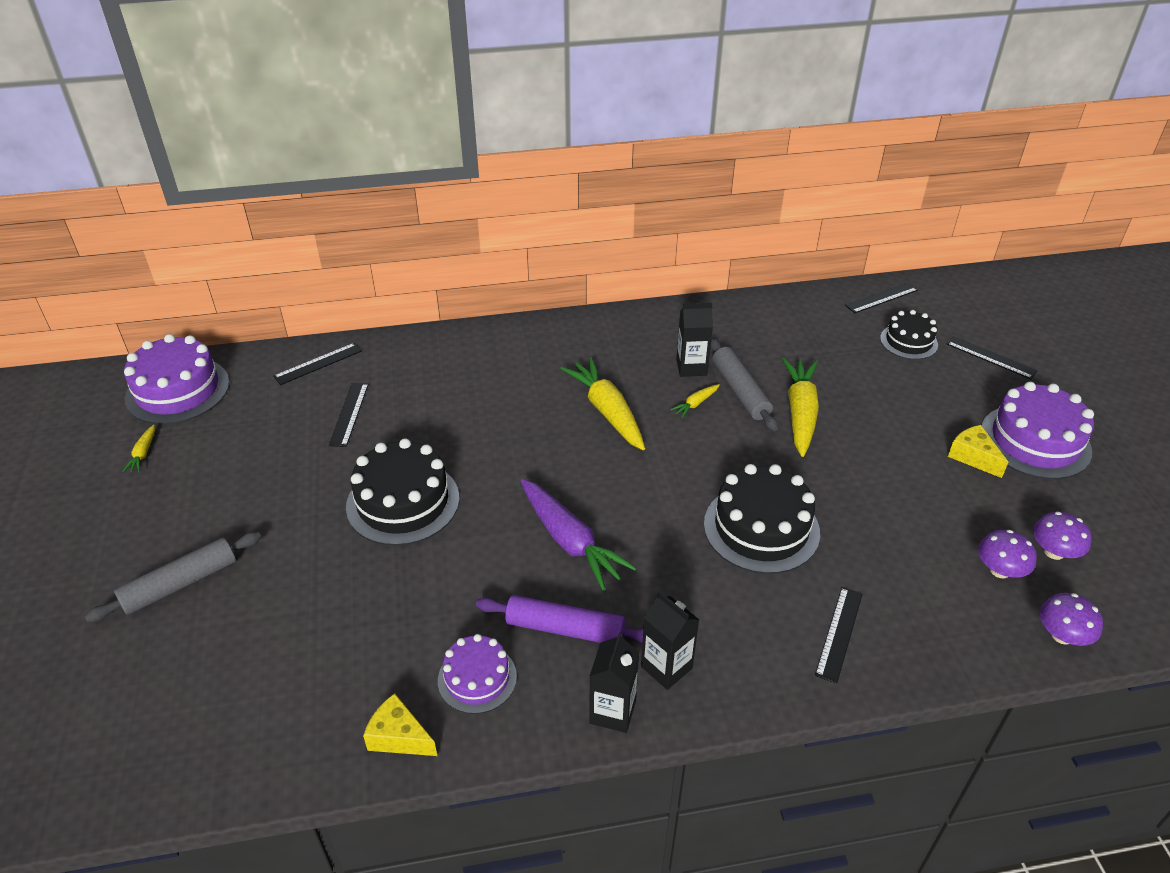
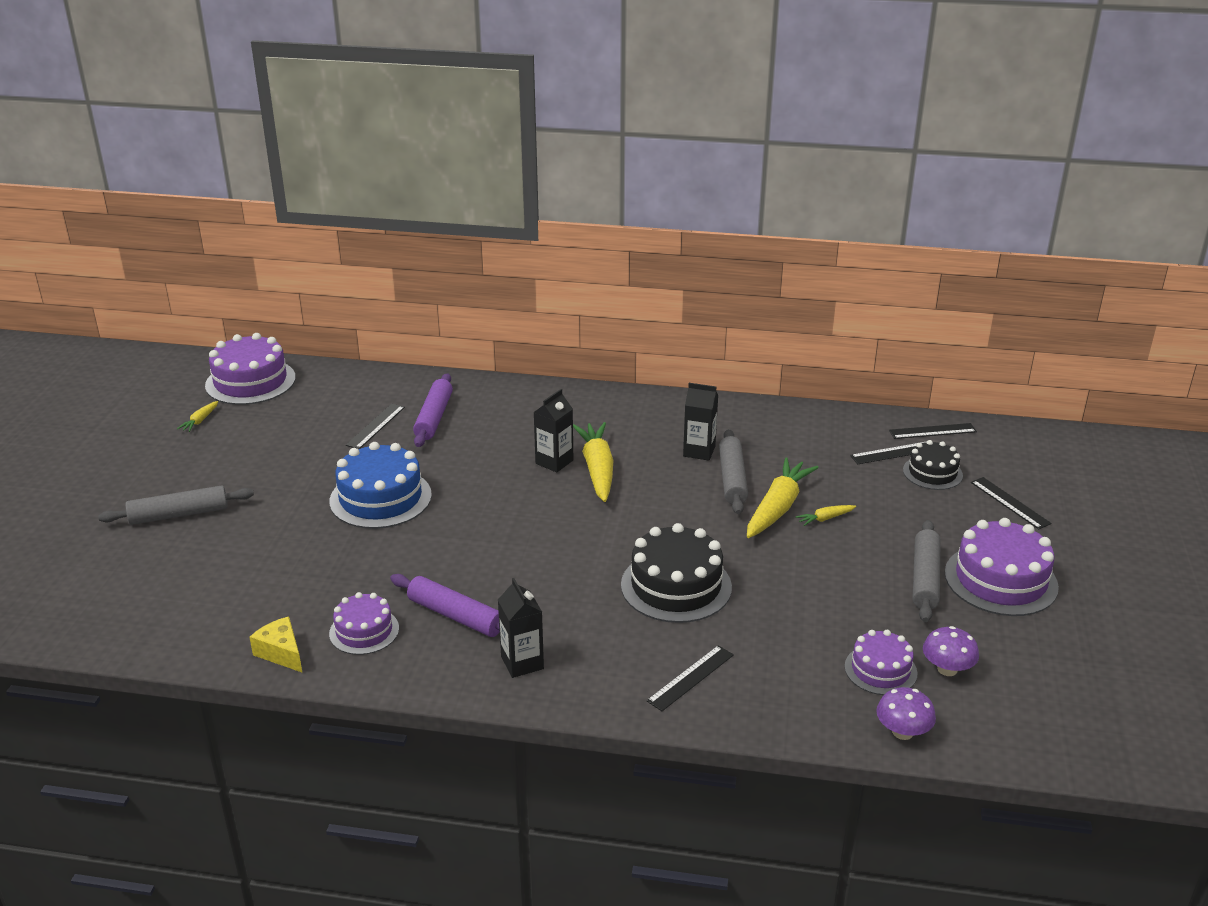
camera: 20 degrees right, 10 degrees down
black ruler [273,343,362,385] -> black ruler moved to [850,441,927,464]
black cake [346,438,459,546] -> blue cake [329,442,432,529]
purple carrot [521,479,637,590] -> none
black carton [589,632,639,733] -> black carton moved to [534,389,573,472]
yellow carrot [670,384,720,418] -> yellow carrot moved to [795,505,856,526]
yellow cheese [948,425,1008,478] -> grey rolling pin [913,520,941,622]
purple mushroom [978,530,1037,578] -> purple cake [845,630,918,695]
none -> purple rolling pin [413,373,453,447]

